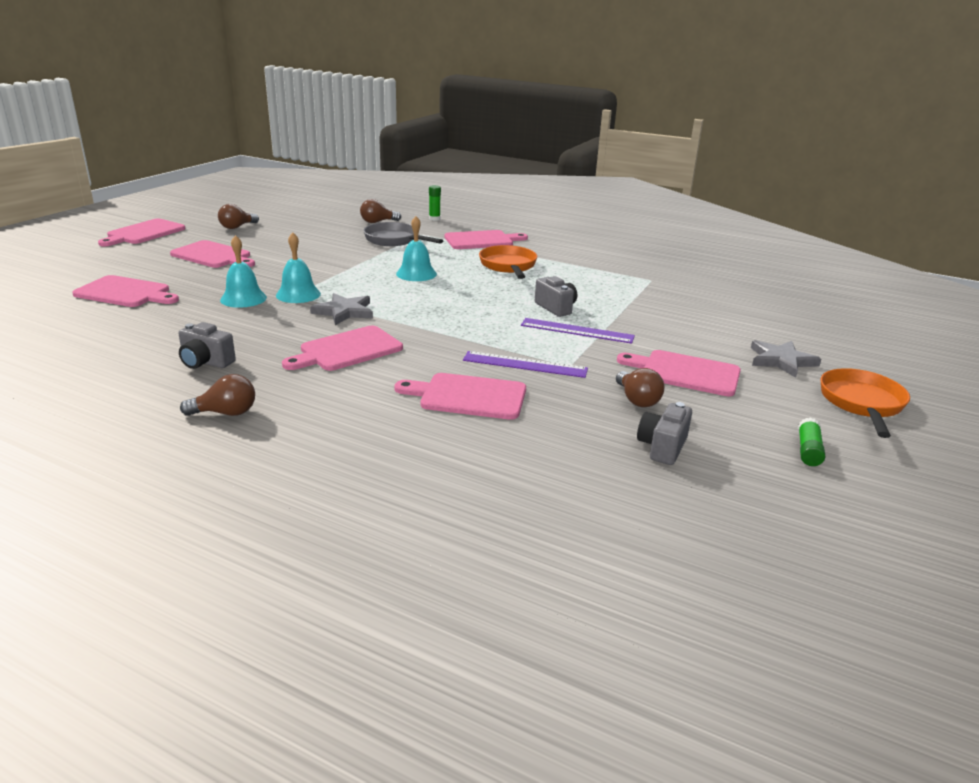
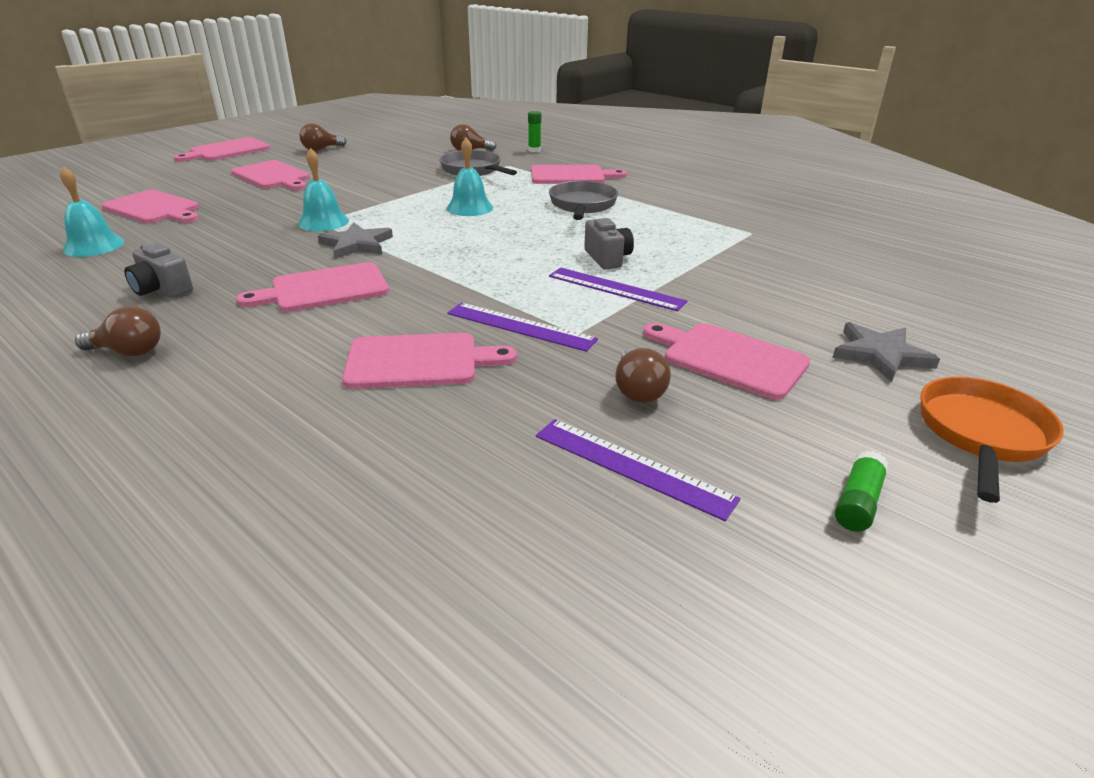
camera: 15 degrees right, 5 degrees up
turquoise bell [220,235,267,308] -> turquoise bell moved to [60,167,124,257]
pink cutting board [395,373,526,420] -> pink cutting board turned 150 degrees clockwise [342,333,517,389]
orange pan [479,245,537,279] -> grey pan [549,181,618,220]
grey camera [637,402,692,465] -> purple ruler [536,419,741,521]

